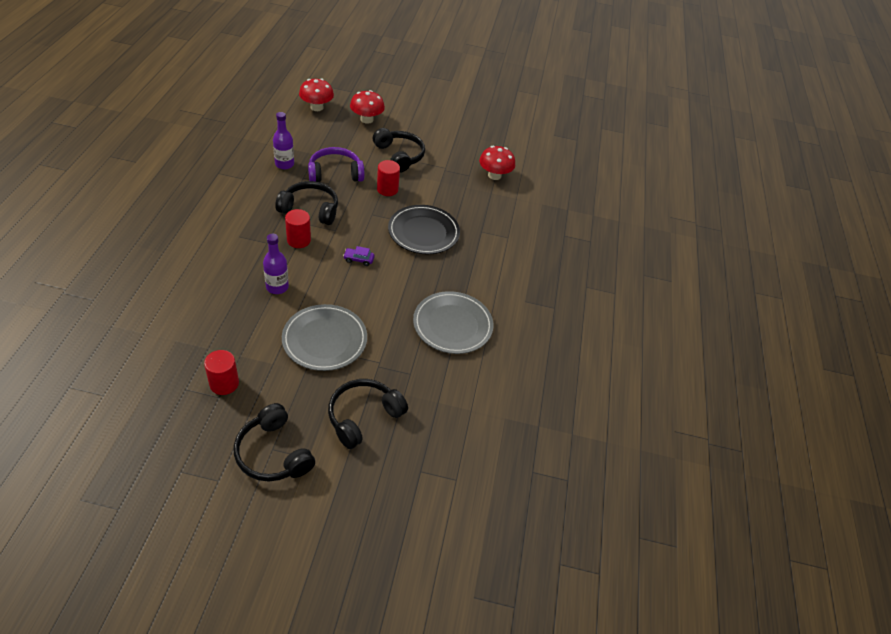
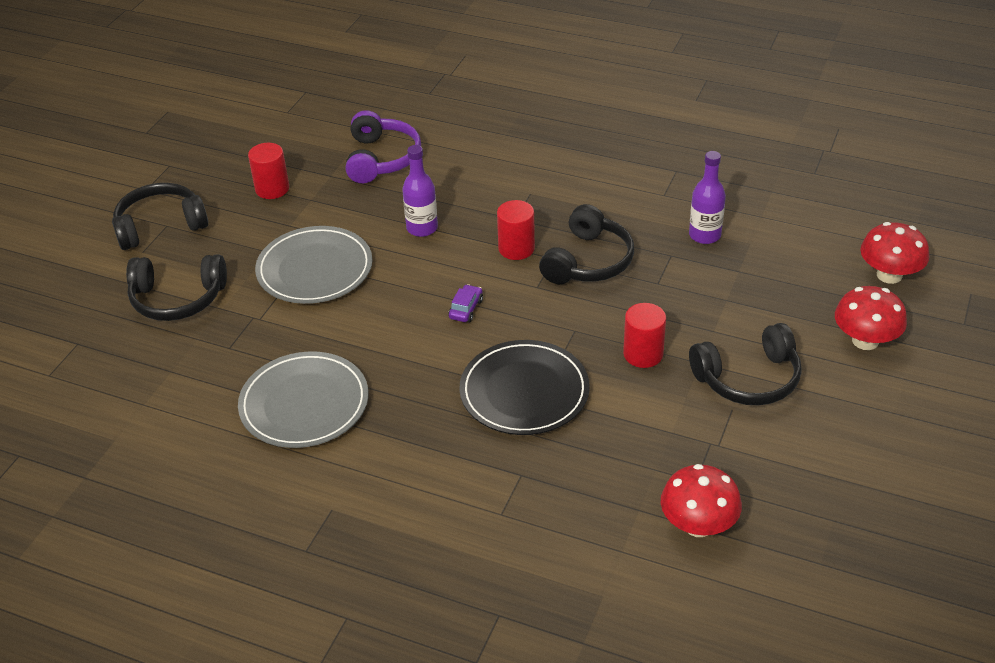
camera: 110 degrees right, 5 degrees down
purple headphones [308,147,364,182] -> purple headphones moved to [346,110,421,183]
black headphones [328,379,408,449] -> black headphones turned 120 degrees clockwise [126,254,227,321]

